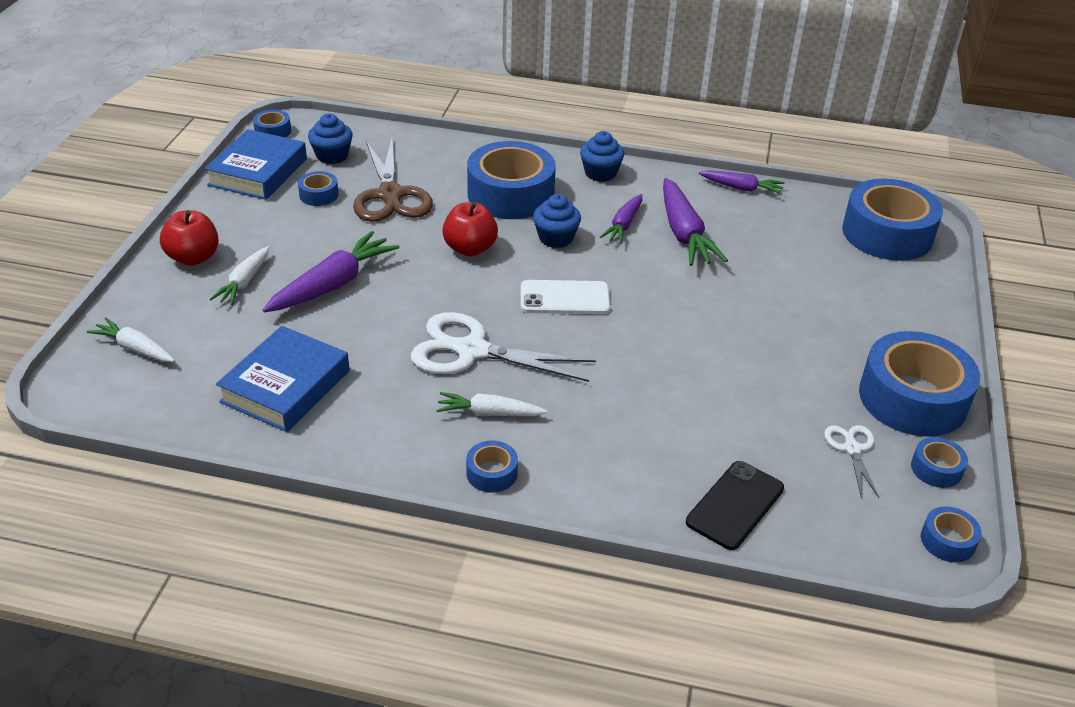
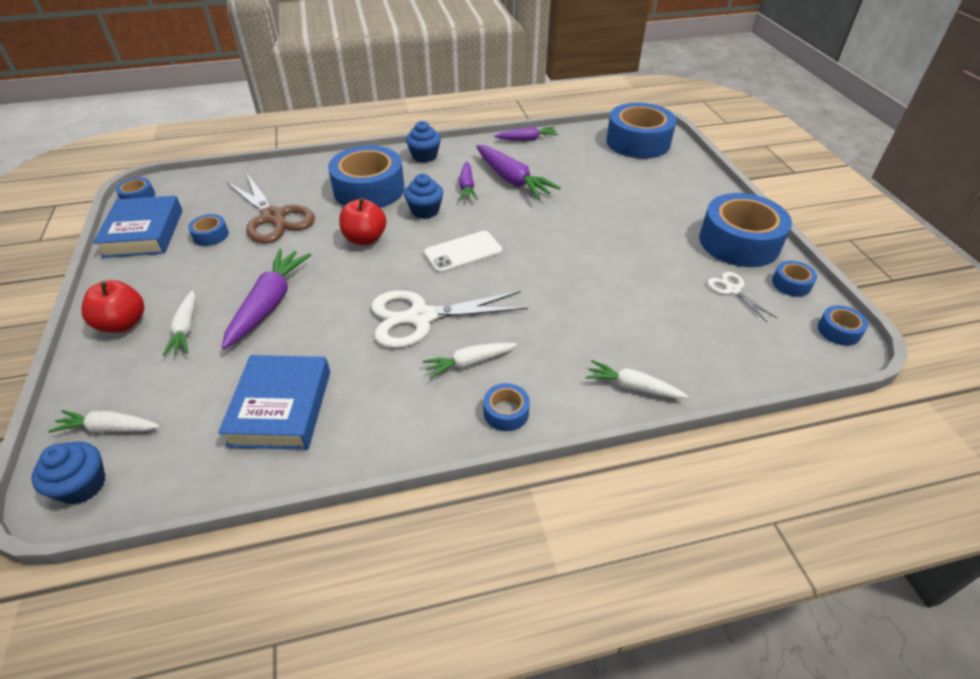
camera: 25 degrees left, 5 degrees up
blue cupcake [308,114,353,164] -> blue cupcake moved to [31,442,106,505]
black phone [686,461,784,550] -> none
none -> white carrot [586,360,688,399]

